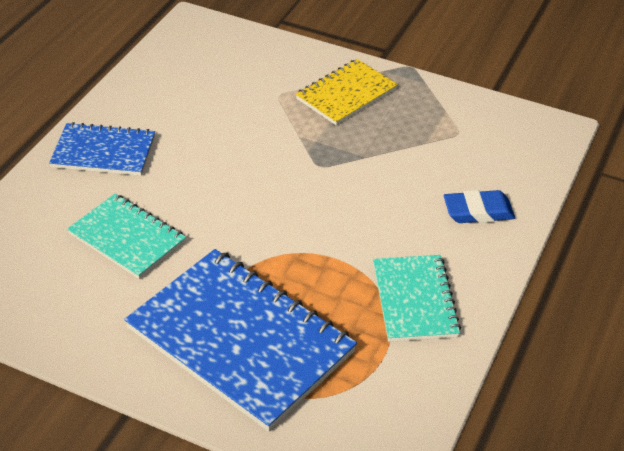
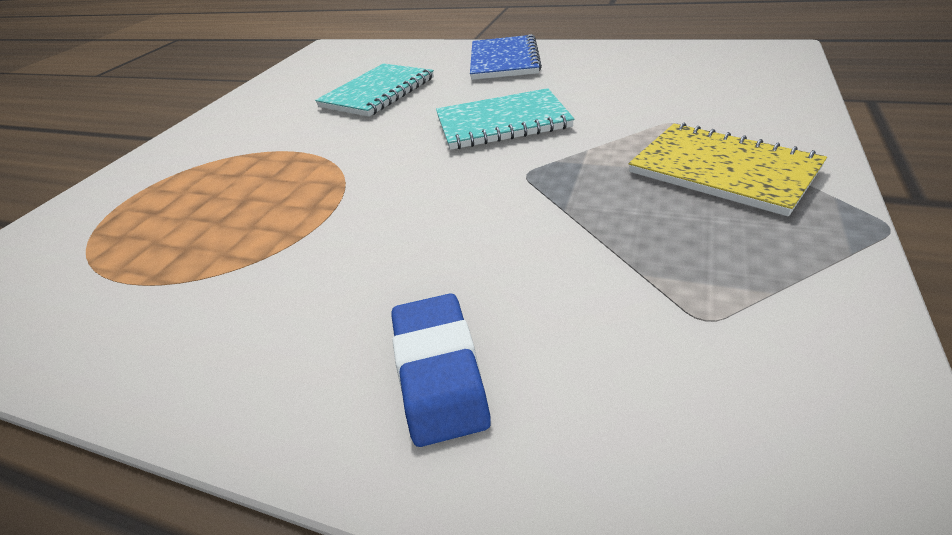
camera: 90 degrees right, 5 degrees down
blue notebook [124,249,357,432] -> none
turquoise notebook [373,255,461,342] -> turquoise notebook moved to [436,88,574,150]

